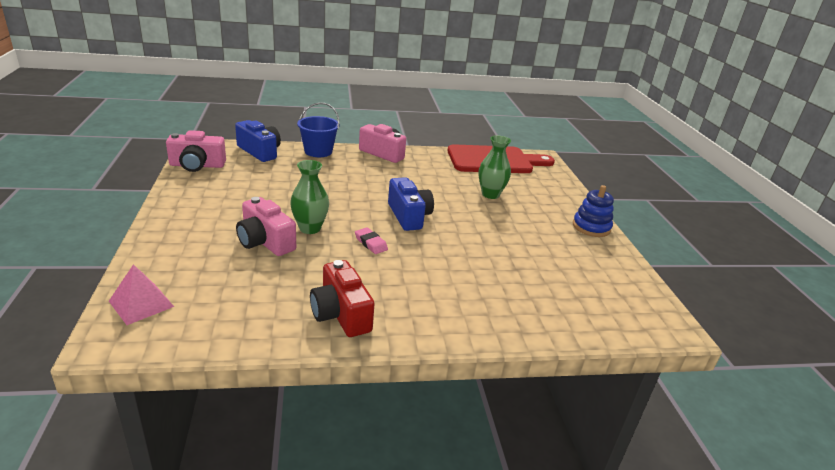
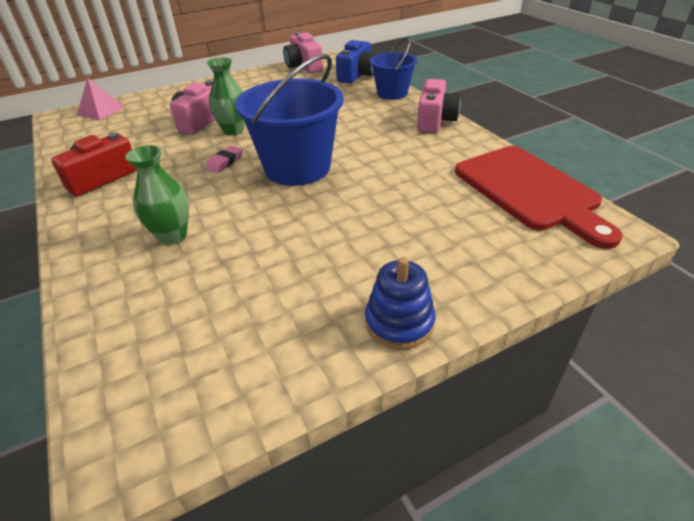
camera: 75 degrees right, 10 degrees up
blue camera [388,177,434,231] -> blue bucket [235,54,344,186]
green vase [478,135,511,199] -> green vase moved to [125,145,189,245]

